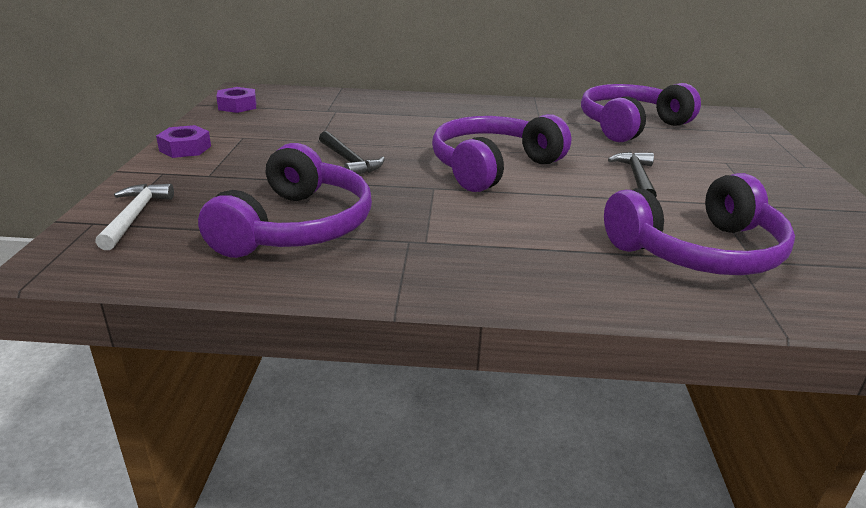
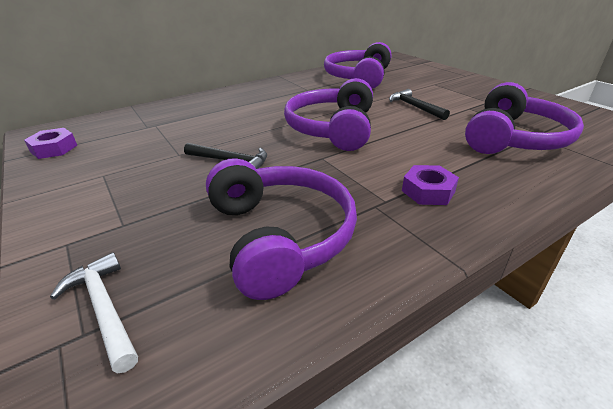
camera: 35 degrees left, 5 degrees up
purple nut [156,125,211,158] -> purple nut moved to [402,165,459,205]

